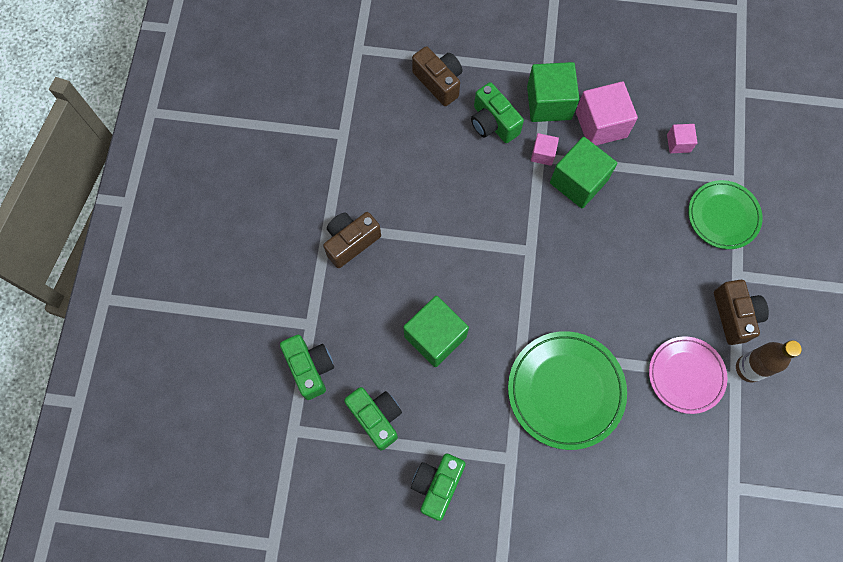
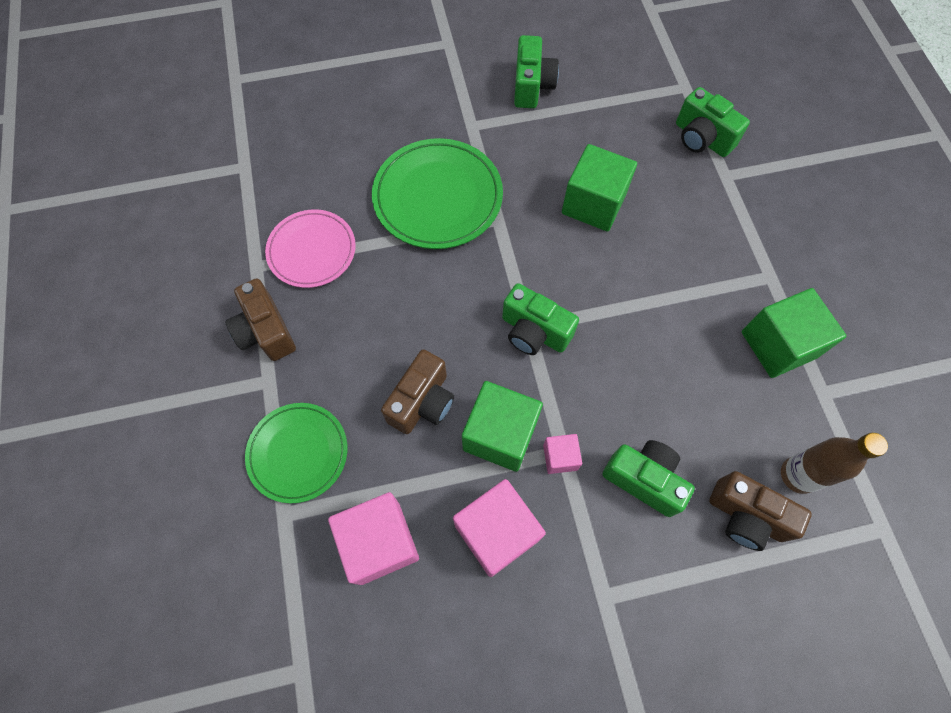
camera: 160 degrees right, 5 degrees down
brown camera [323,212,381,268] -> brown camera moved to [381,349,454,434]
green camera [344,387,402,451] -> green camera moved to [502,283,579,355]
green cube [527,62,579,122] -> green cube moved to [742,288,846,378]
pink cube [667,124,698,153] -> pink cube [328,492,419,585], size x1.96
brown bottle [736,340,802,382] -> brown bottle moved to [781,433,888,494]

